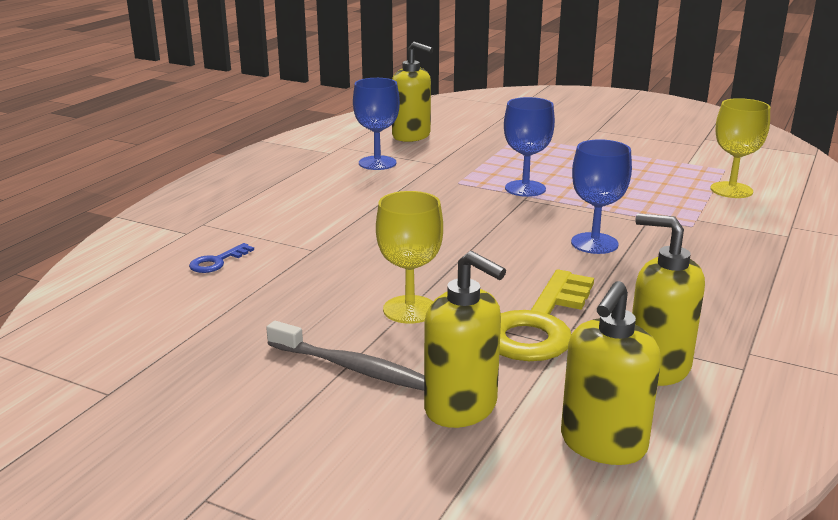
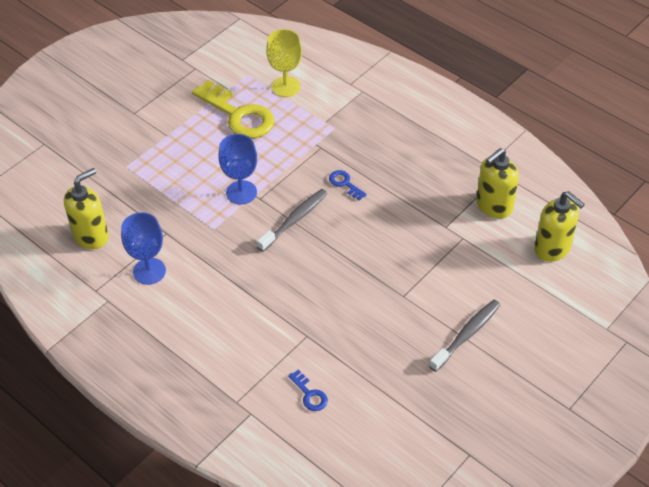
camera: 75 degrees left, 25 degrees up
yellow goblet [376,191,443,324] -> none
yellow soap dispenser [424,251,506,428] -> none
yellow key [499,269,594,361] -> yellow key moved to [192,80,274,139]
blue goblet [571,139,632,254] -> blue key [329,170,367,200]
none -> grey toothbrush [257,189,328,252]

